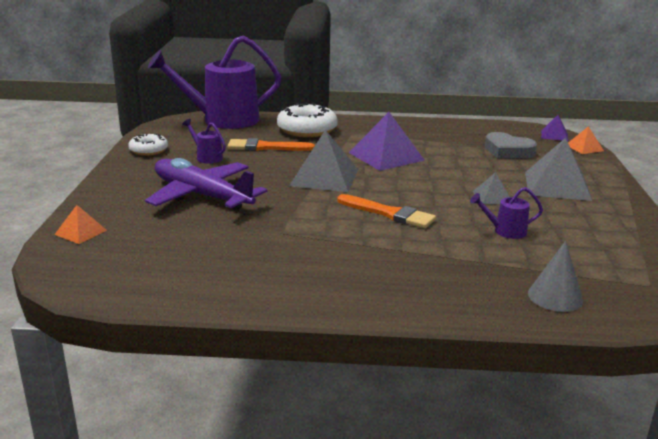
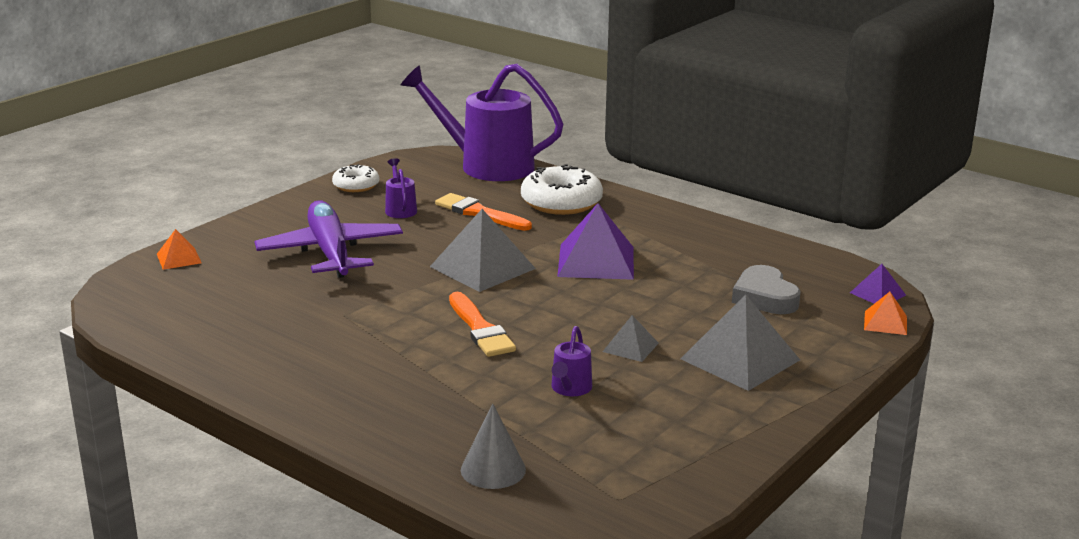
camera: 35 degrees right, 0 degrees up
purple watering can [470,187,543,239] -> purple watering can turned 105 degrees counterclockwise [551,326,592,396]

